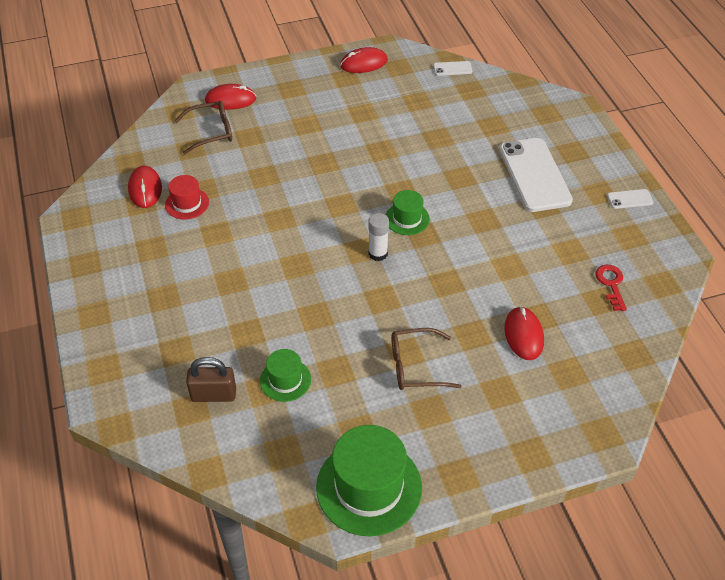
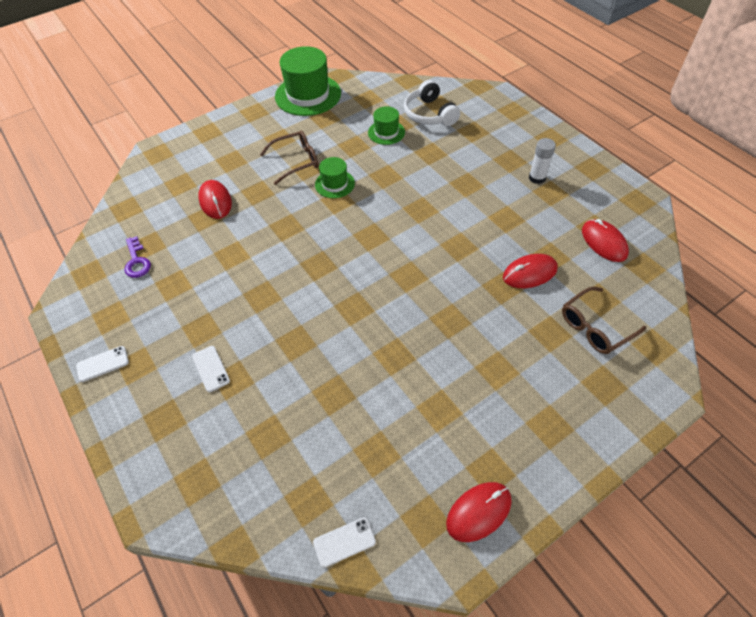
camera: 165 degrees right, 5 degrees up
red hat [165,175,209,219] -> none
brown padlock [186,357,236,402] -> white headphones [404,80,460,126]
red mouse [205,84,256,110] -> red mouse moved to [503,254,558,288]
white glue stick [369,213,389,261] -> white glue stick moved to [529,138,556,184]
green hat [386,190,430,235] -> green hat moved to [315,157,355,198]
white phone [499,138,573,212] -> white phone [192,346,230,392], size x0.43
red key [595,265,627,311] -> purple key [124,236,151,278]

